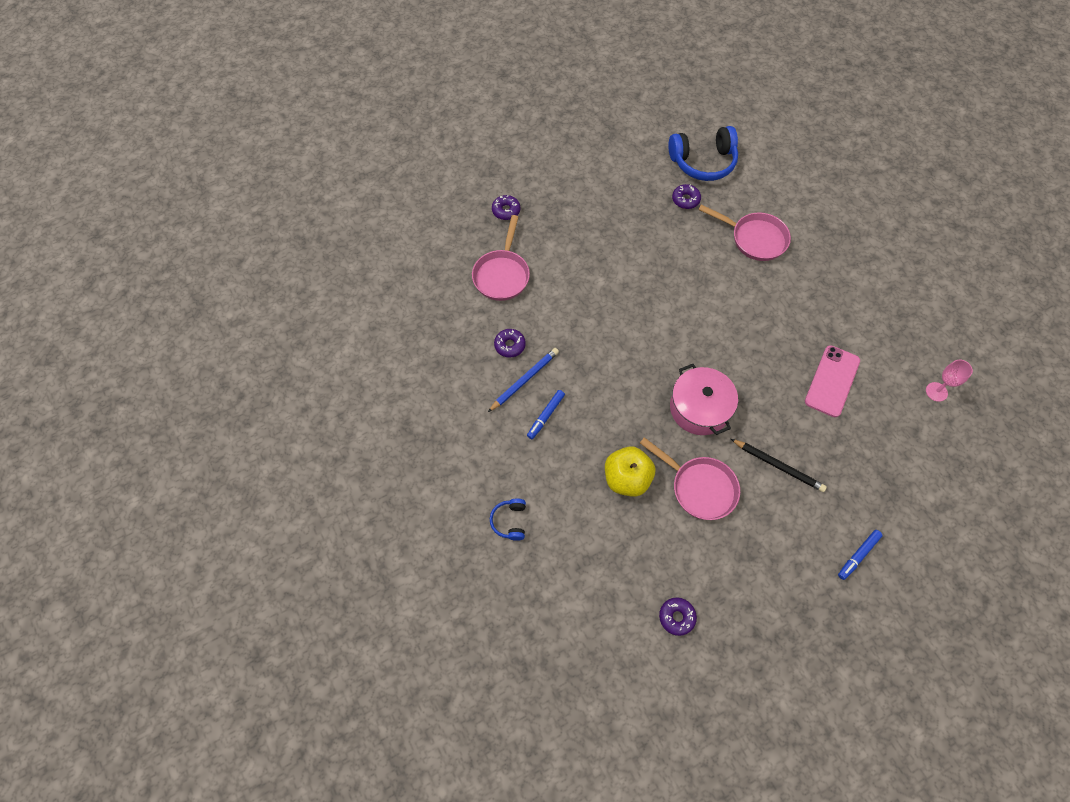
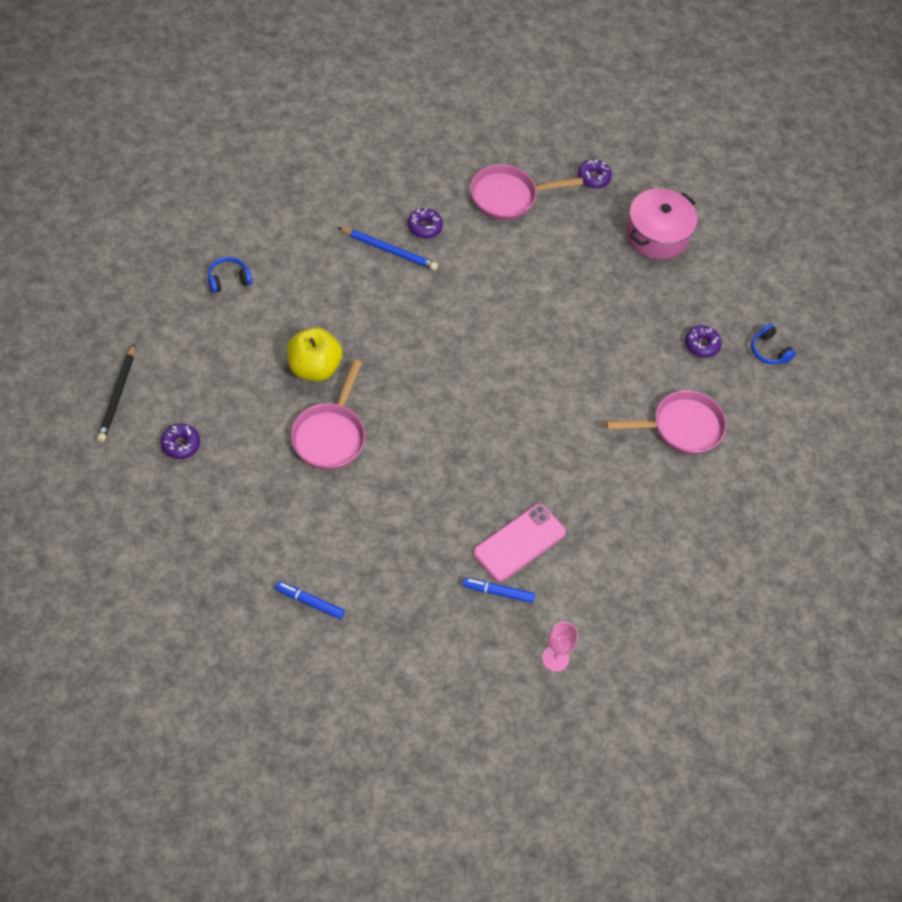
camera: 60 degrees right, 5 degrees down
blue marker [527,390,565,439] -> blue marker moved to [463,578,535,603]
blue headphones [668,126,738,181] -> blue headphones [751,324,796,365], size x0.49
pink pot [670,364,738,435] -> pink pot moved to [626,188,697,259]
pink pan [698,204,791,261] -> pink pan turned 105 degrees counterclockwise [606,390,727,454]
black pencil [731,439,827,492] -> black pencil moved to [97,343,135,442]
pink phone [805,345,860,417] -> pink phone turned 45 degrees counterclockwise [473,504,566,582]

